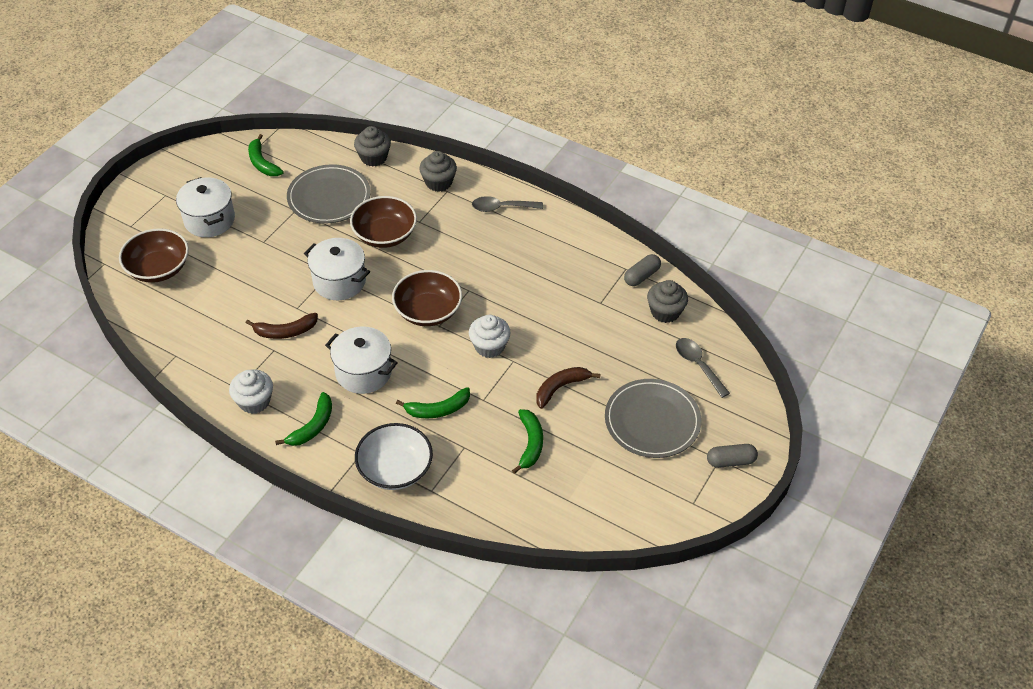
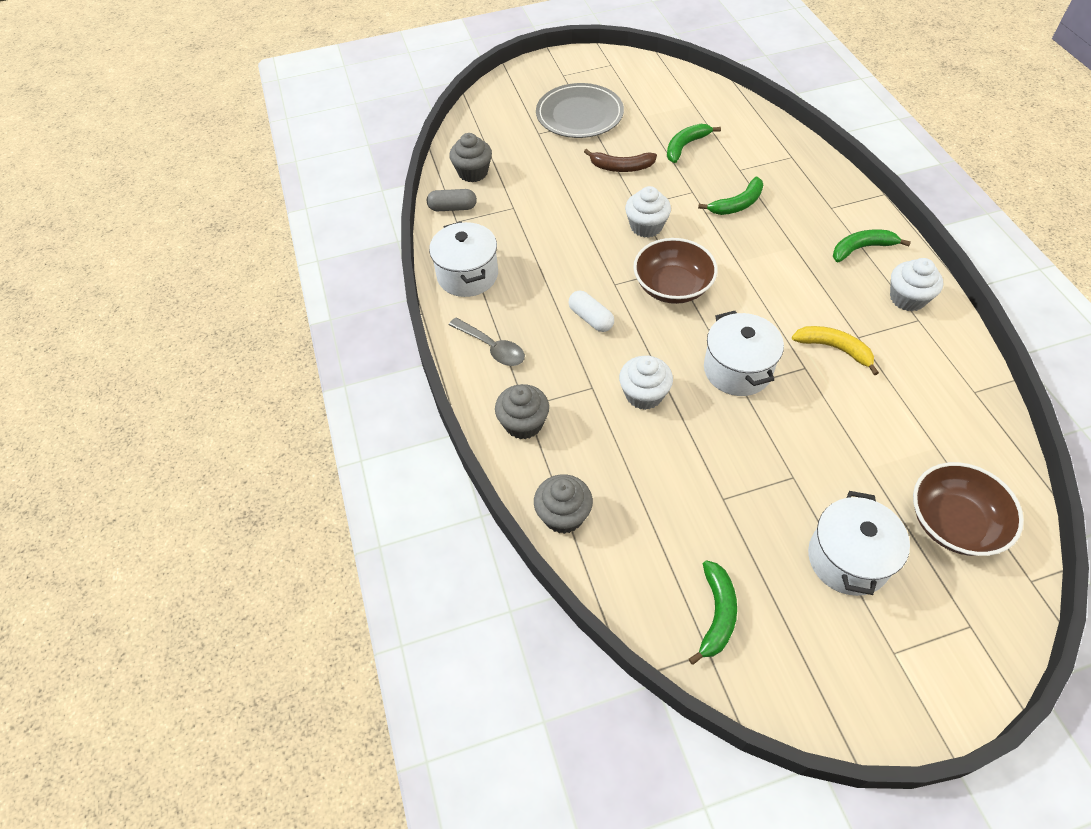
camera: 135 degrees left, 5 degrees up
brown banana [246,313,318,339] -> yellow banana [792,326,879,375]
grey plate [287,164,371,224] -> none
white pot [325,327,398,394] -> white pot moved to [429,221,498,297]
brown bowl [350,196,417,248] -> white cupcake [619,356,673,410]
white bowl [355,423,433,490] -> none
green banana [396,387,470,418] -> green banana turned 120 degrees clockwise [698,177,763,215]
grey spoon [676,338,730,398] -> none
grey capsule [707,444,758,468] -> none
none -> white capsule [569,290,614,332]

